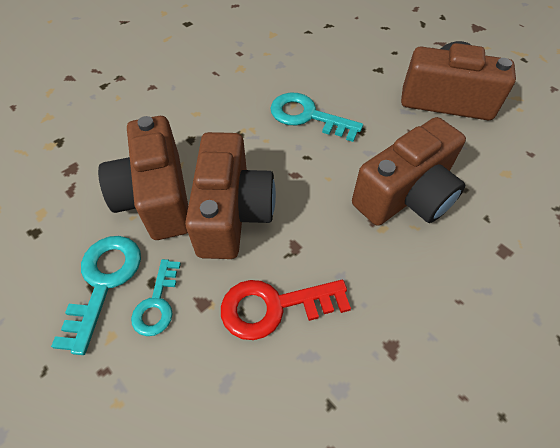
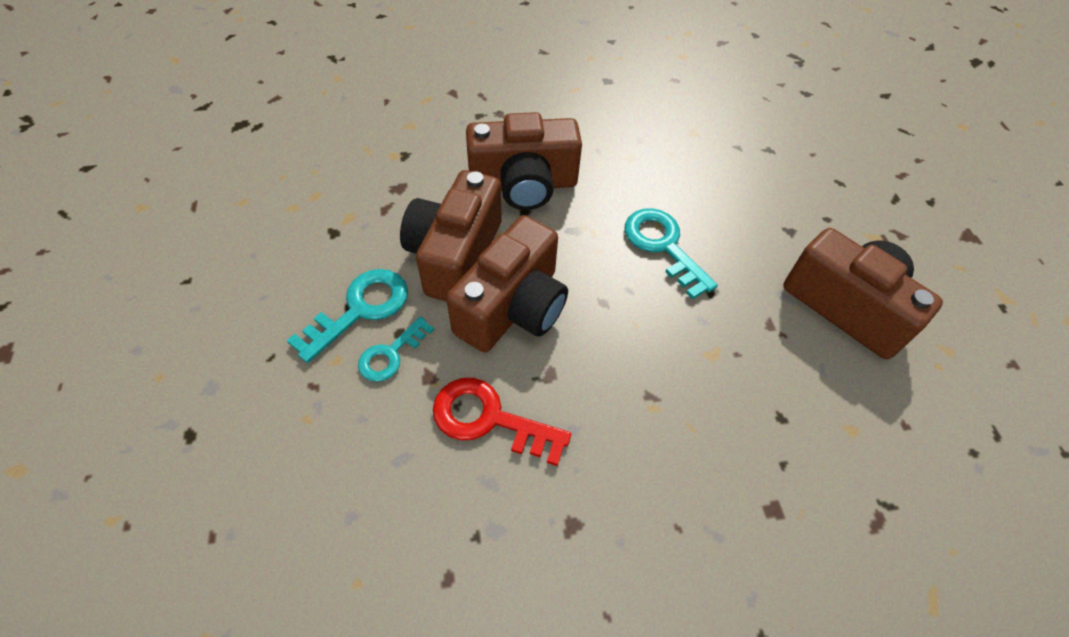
camera: 30 degrees right, 0 degrees up
brown camera [352,117,466,226] -> brown camera moved to [466,112,582,210]

